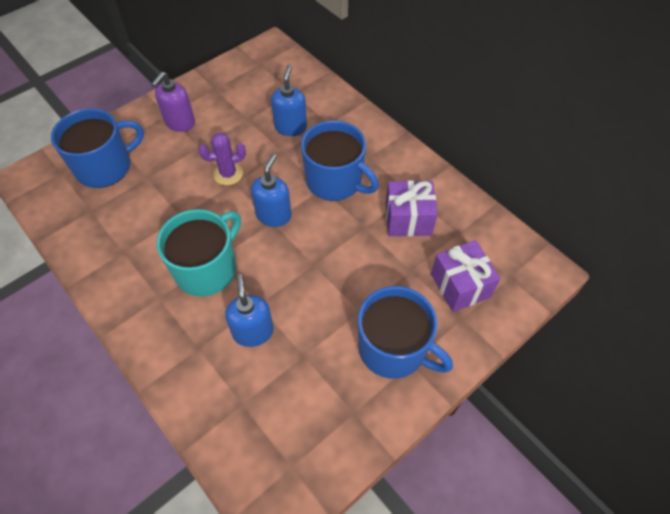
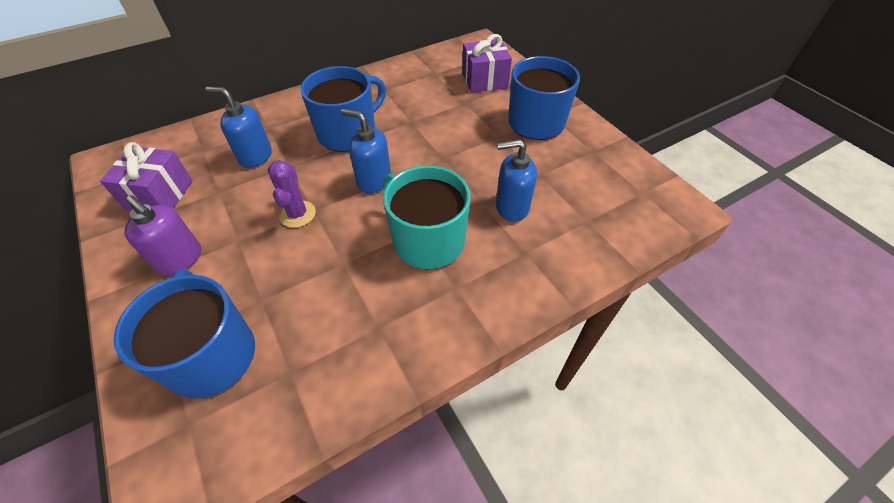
camera: 80 degrees left, 5 degrees down
purple gift [386,180,438,236] -> purple gift moved to [100,142,193,211]

